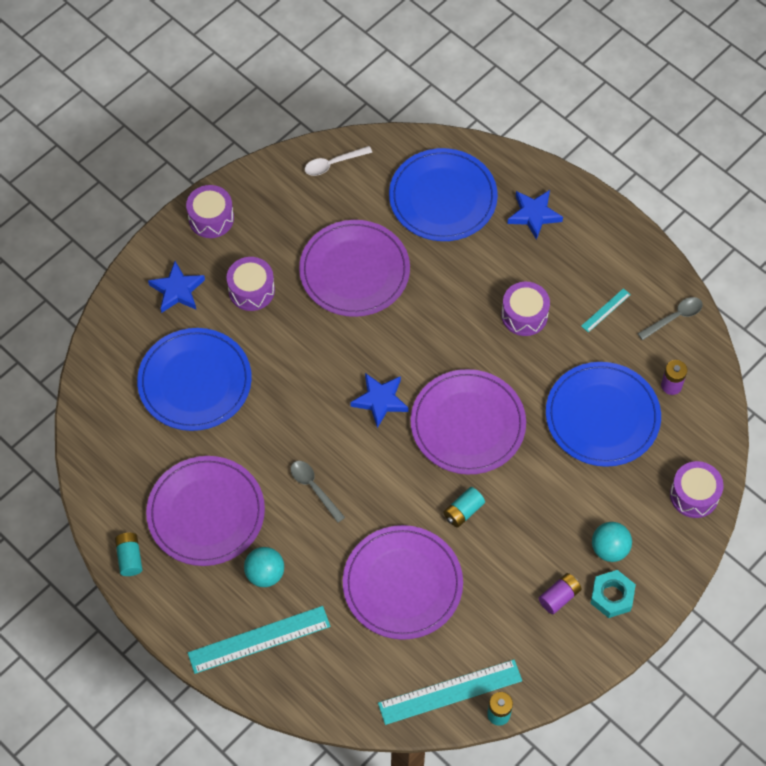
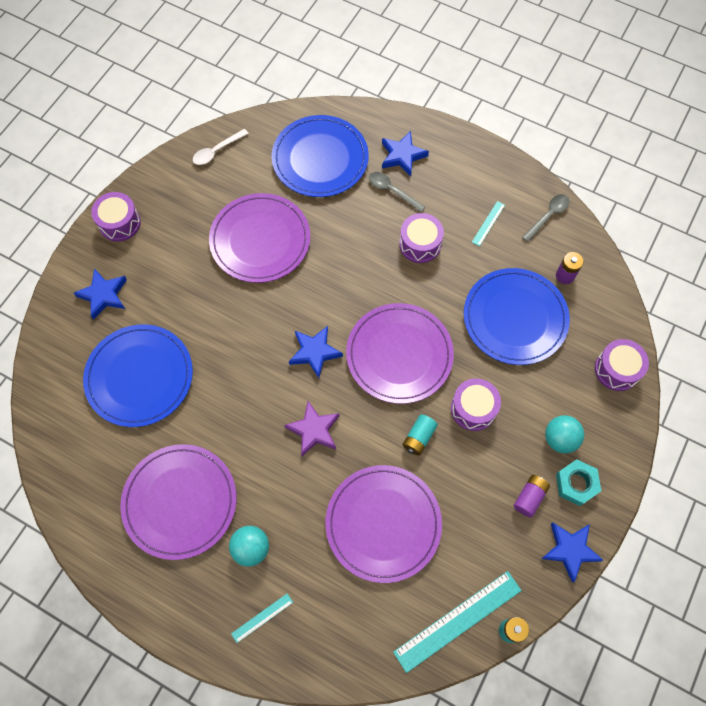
camera: 15 degrees left, 5 degrees up
turquoise battery [115,533,142,576] -> none
turquoise ruler [188,606,331,674] -> turquoise ruler [231,593,293,643], size x0.47
purple drum [227,257,275,311] -> purple drum moved to [451,378,501,431]
grey spoon [291,461,345,523] -> grey spoon moved to [369,172,425,212]
none -> purple star [284,401,340,456]
none -> blue star [541,523,603,582]

